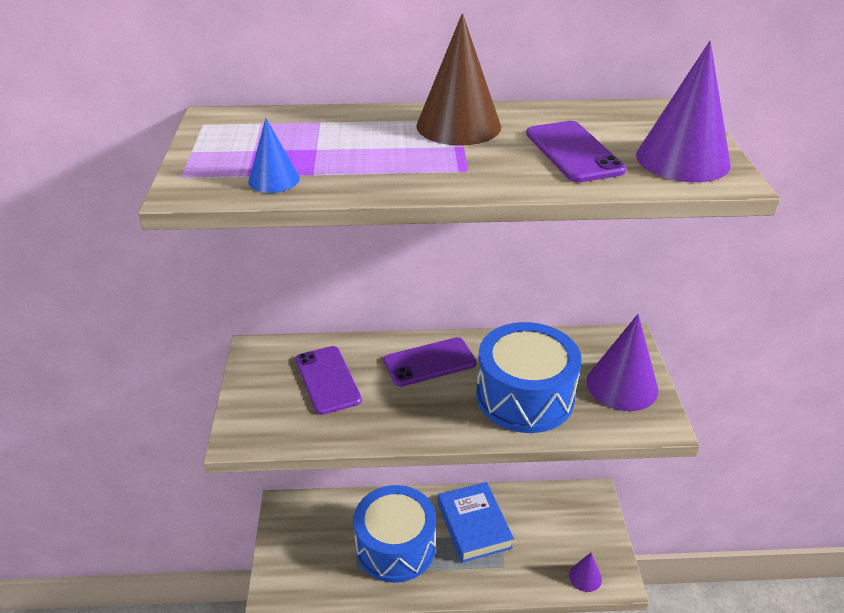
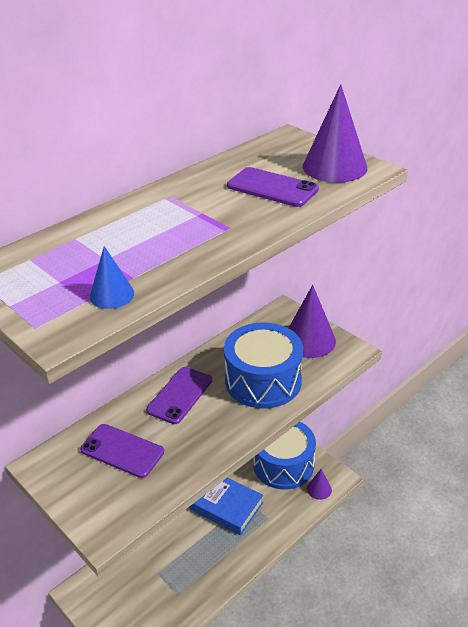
camera: 40 degrees left, 0 degrees up
blue drum [353,485,436,583] -> blue drum moved to [253,422,316,490]
brown cone [416,13,501,146] -> none

